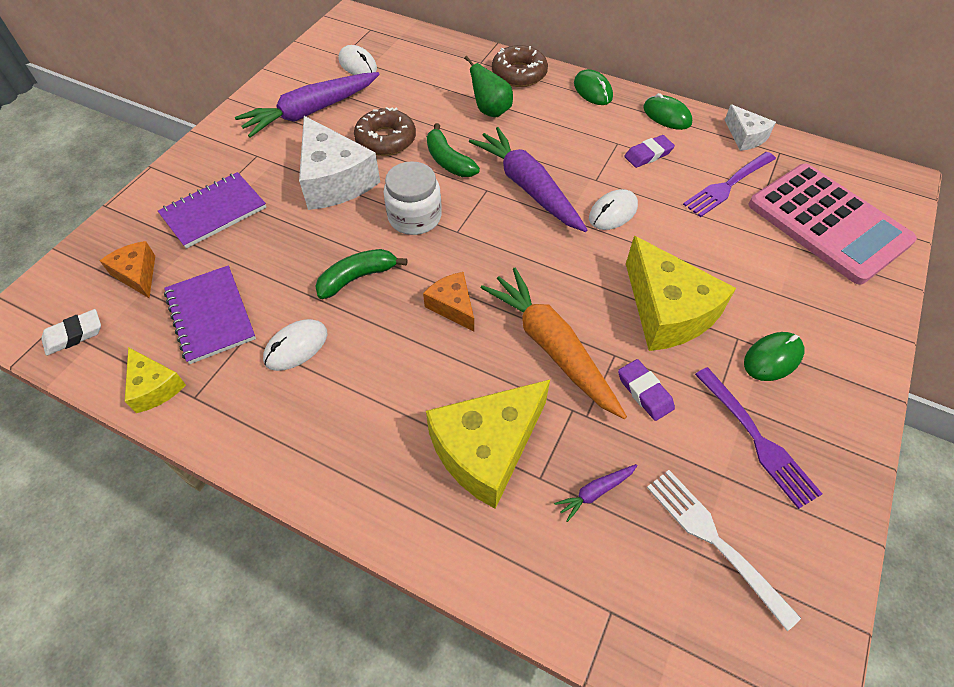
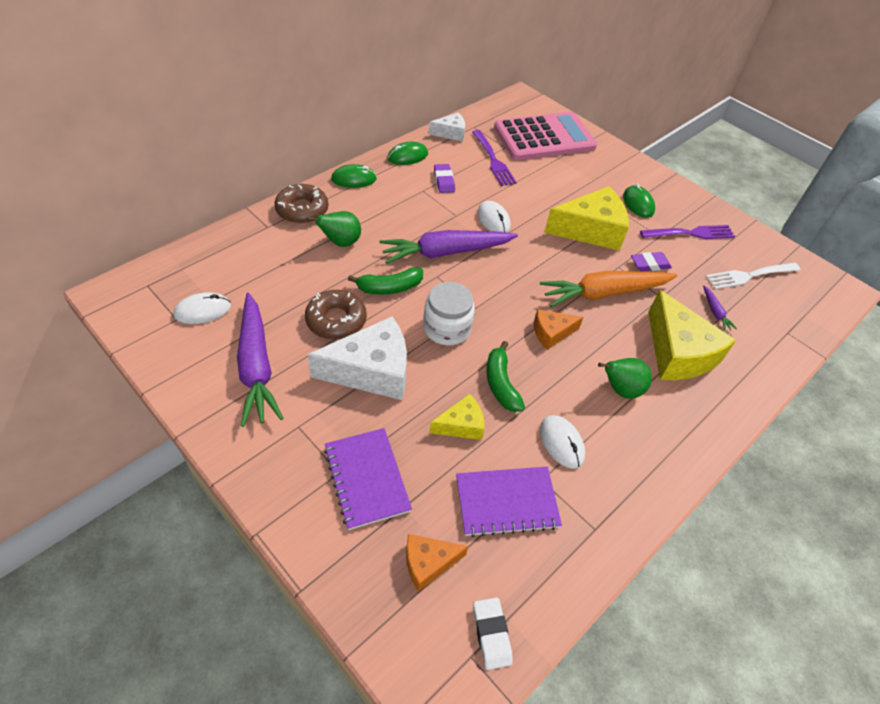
camera: 75 degrees left, 5 degrees down
yellow cheese [125,347,186,413] -> yellow cheese moved to [429,394,485,440]
none -> green pear [598,358,652,399]

